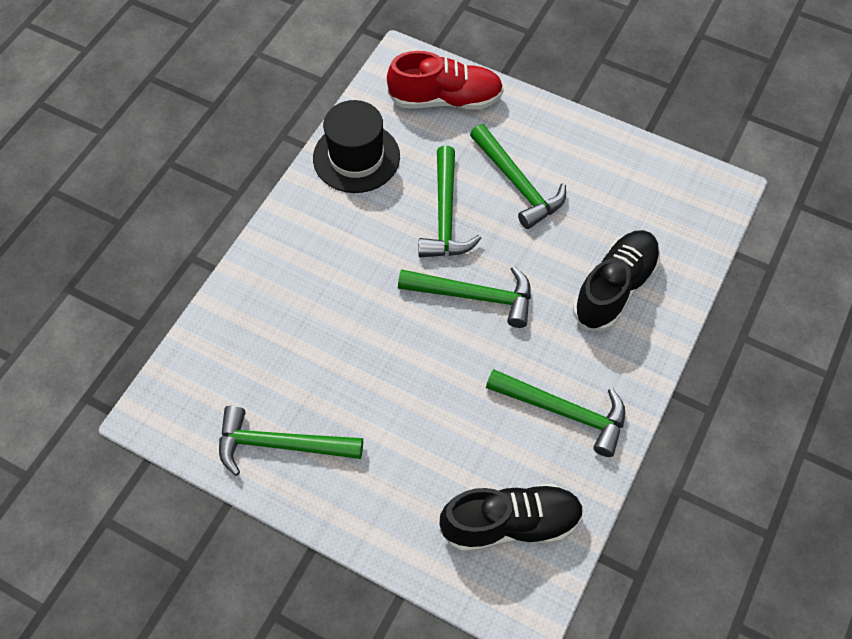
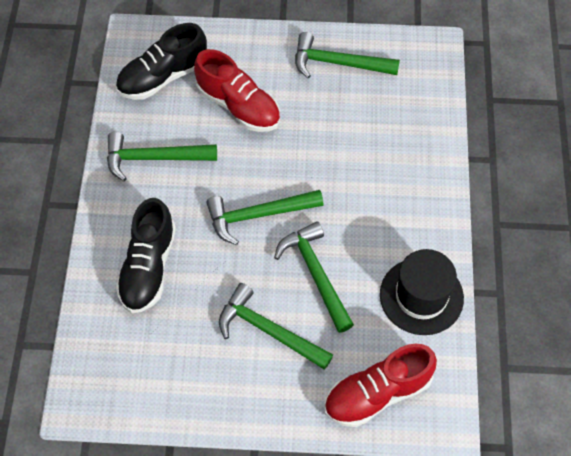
camera: 155 degrees right, 0 degrees up
green hammer [219,406,363,476] -> green hammer turned 150 degrees counterclockwise [295,32,400,78]
none -> red shoe [194,49,280,132]

